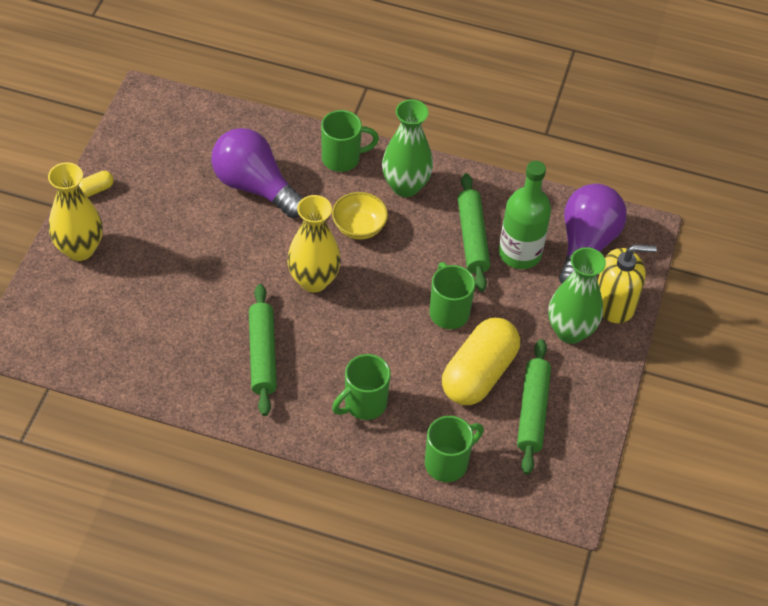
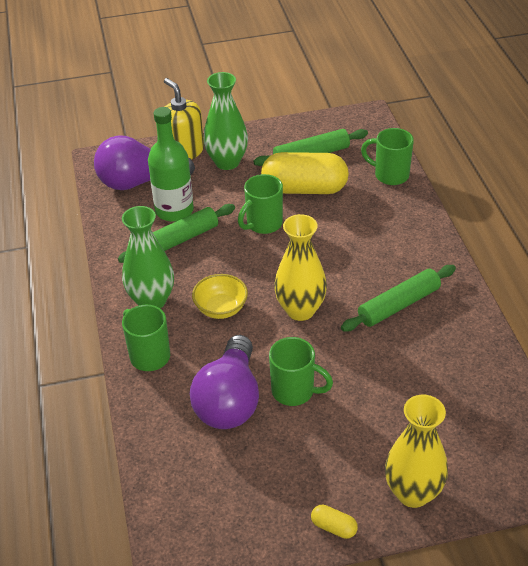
camera: 115 degrees left, 10 degrees down
green mug [332,354,391,420] -> green mug moved to [269,337,333,406]

